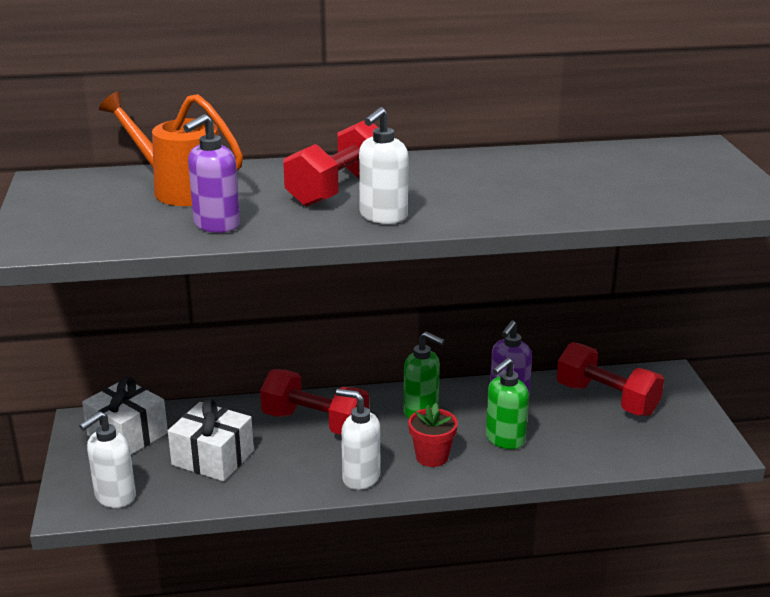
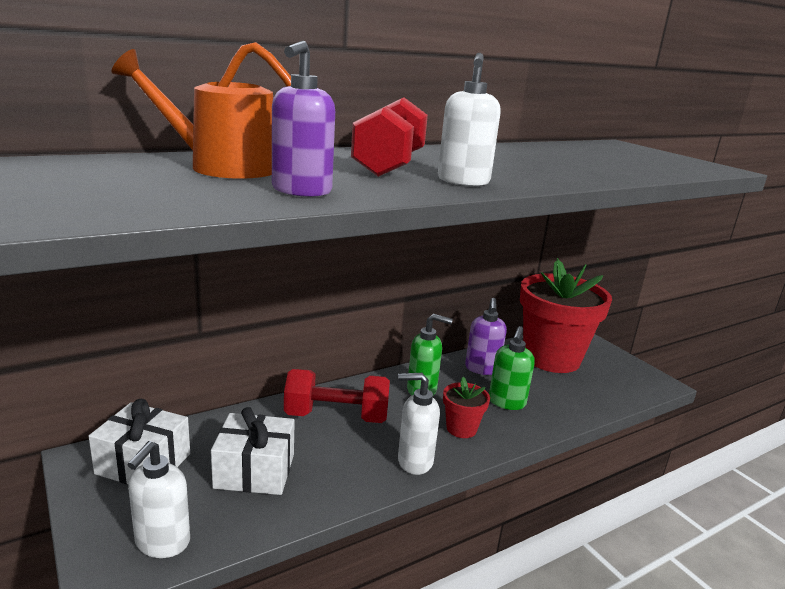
camera: 25 degrees left, 5 degrees down
red dumbbell [557,342,664,416] -> red flower pot [520,258,612,373]

